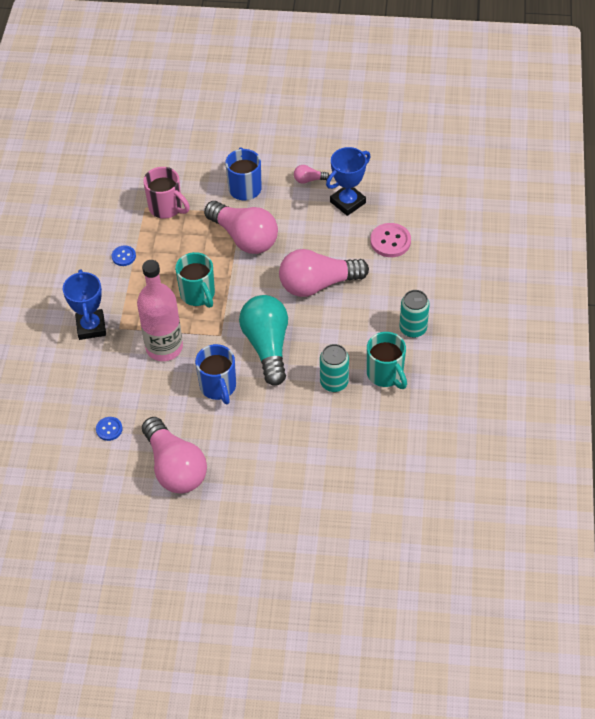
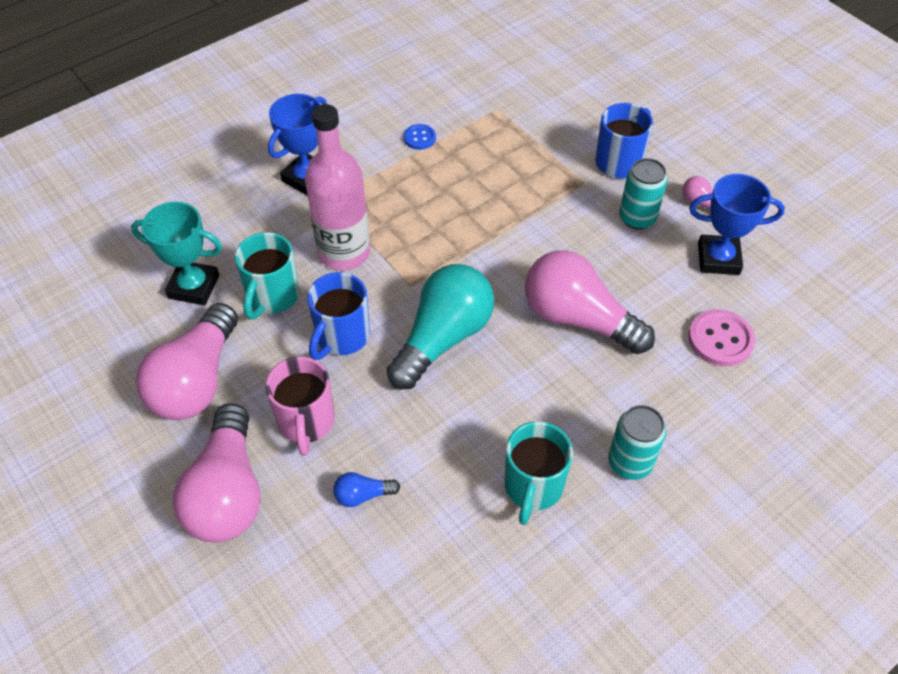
camera: 45 degrees right, 0 degrees up
blue button [96,417,123,441] -> turquoise trophy [131,202,222,305]
pink mug [143,167,190,219] -> pink mug moved to [265,357,335,456]
turquoise mug [175,252,215,308] -> turquoise mug moved to [235,232,300,320]
pink light bulb [204,201,278,254] -> pink light bulb moved to [172,403,261,543]
turquoise can [320,344,349,392] -> turquoise can moved to [619,158,668,230]
none -> blue light bulb [333,472,400,507]

